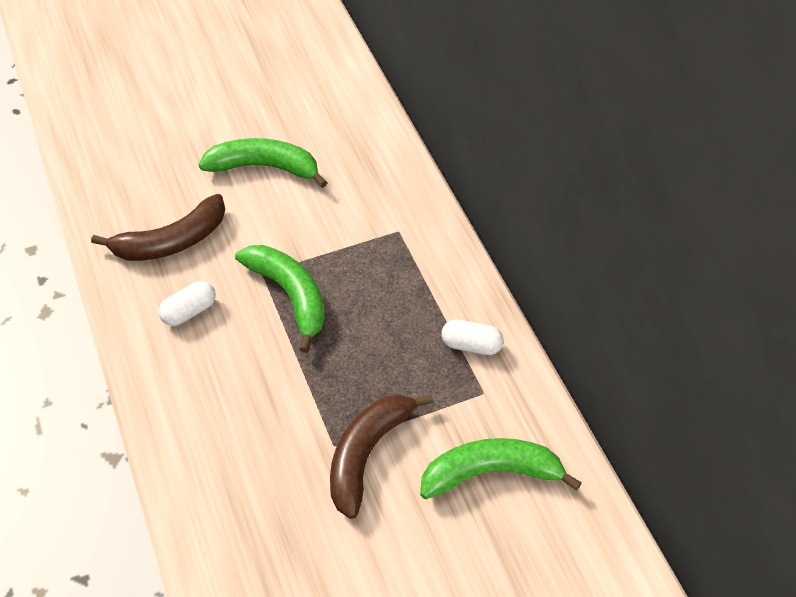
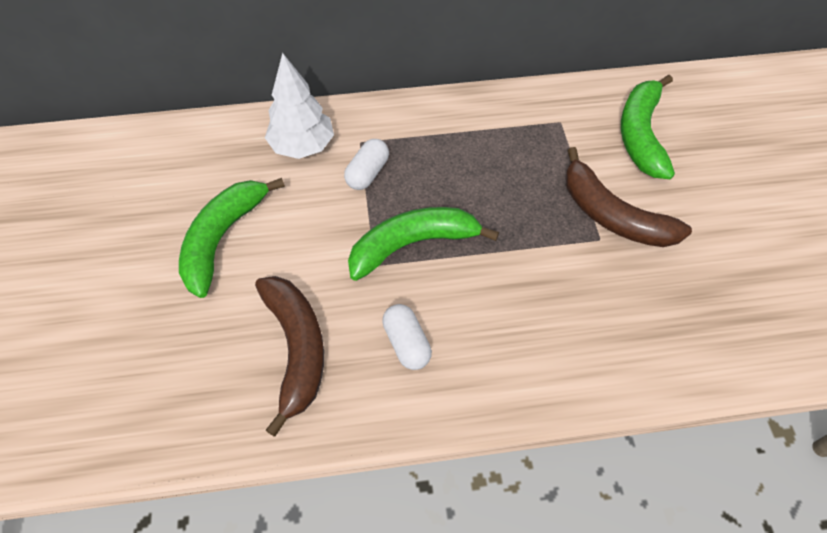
camera: 75 degrees left, 5 degrees up
white capsule [441,319,504,355] -> white capsule moved to [344,139,389,190]
none -> white tree [265,53,334,159]

